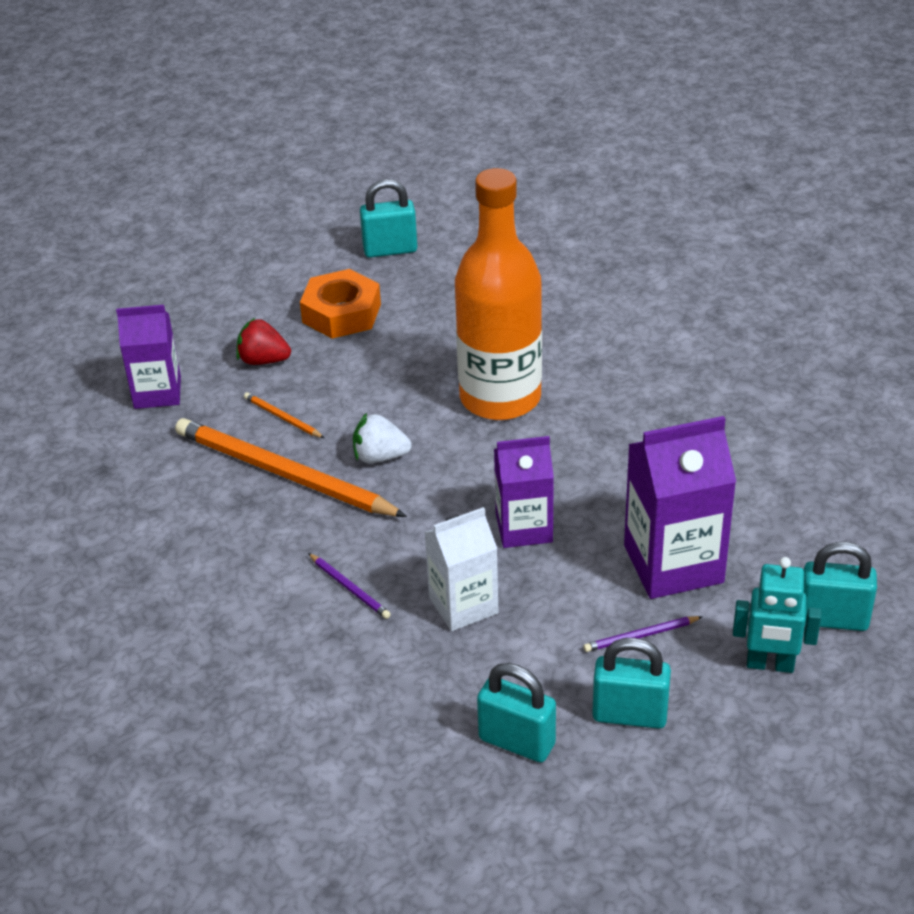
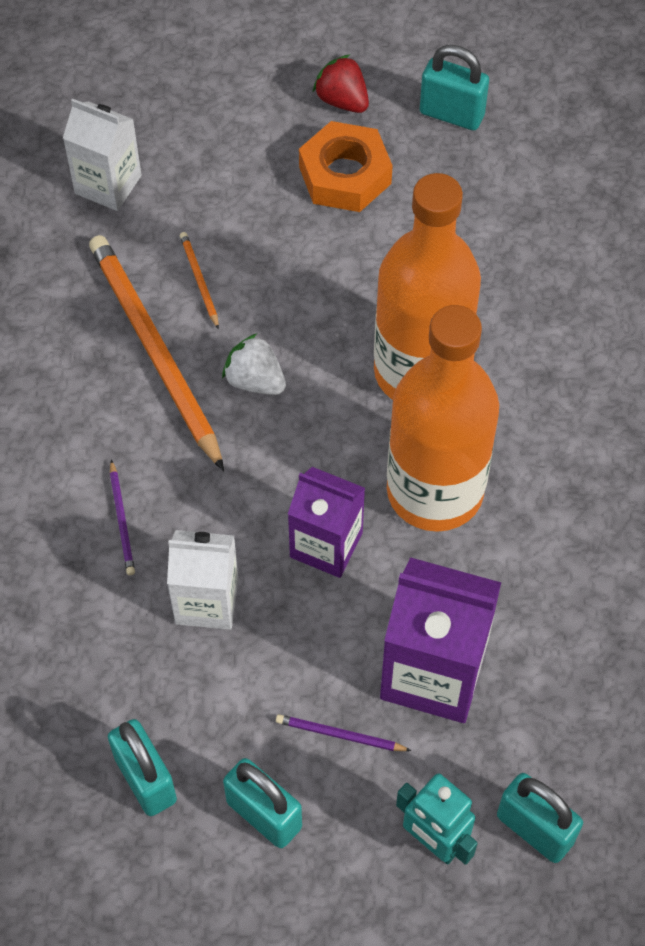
camera: 30 degrees right, 20 degrees up
purple carton [116,305,181,409] -> white carton [63,98,142,211]
red strawberry [237,318,291,365] -> red strawberry moved to [313,54,369,113]
none -> orange bottle [387,305,499,532]

